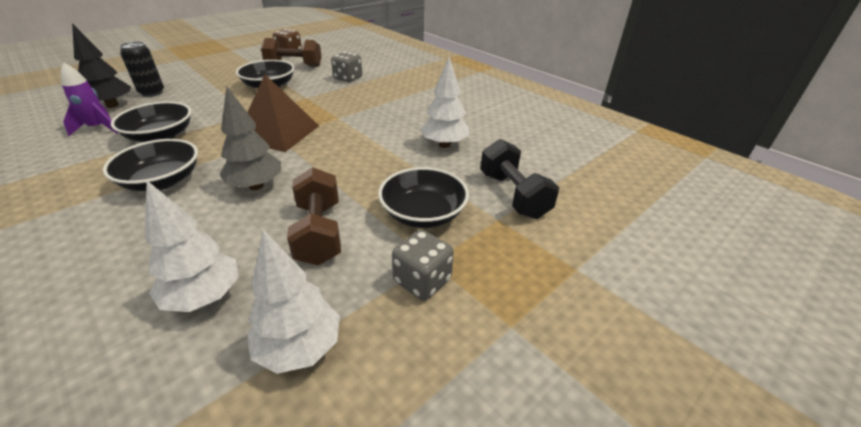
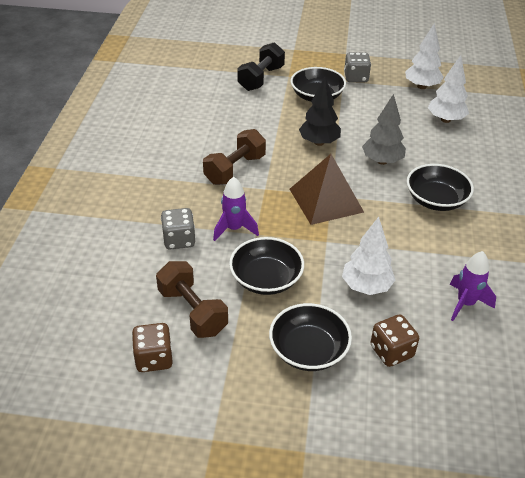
camera: 130 degrees left, 5 degrees up
black tree [72,23,131,108] -> black tree moved to [299,77,341,146]
black bowl [111,101,191,142] -> black bowl moved to [269,303,352,371]
black can [120,41,164,97] -> brown dice [370,314,419,367]
brown dumbbell [287,167,341,265] -> brown dumbbell moved to [203,129,266,185]
white tree [421,57,469,148] -> white tree moved to [342,217,395,295]
none -> purple rocket [213,177,259,241]

